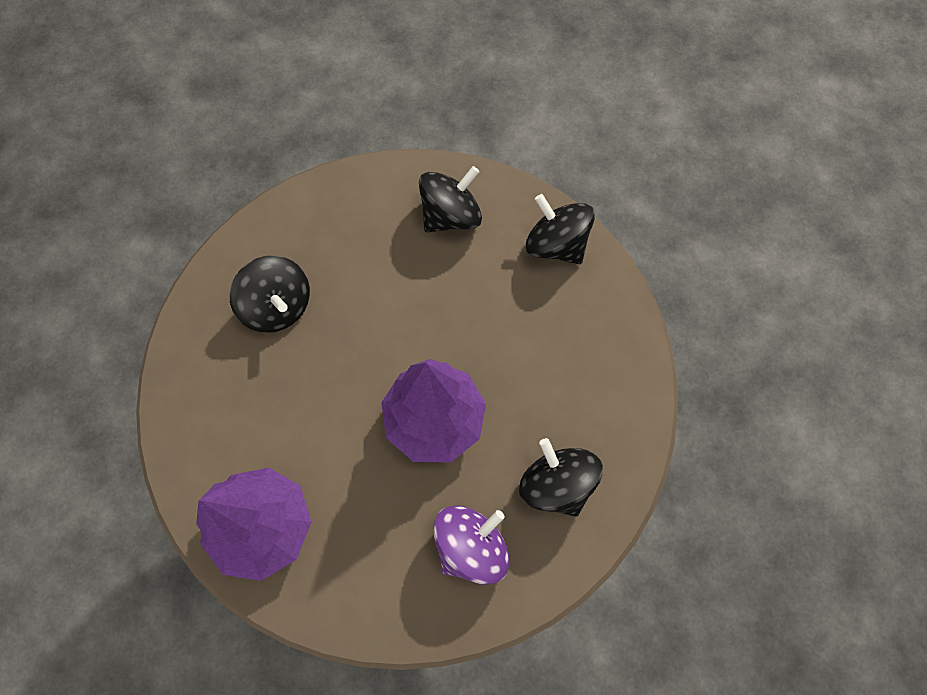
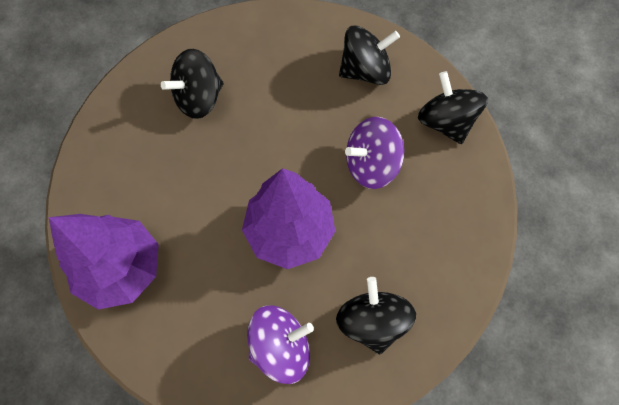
camera: 20 degrees right, 0 degrees up
black spinning top [230,255,310,333] -> black spinning top turned 75 degrees clockwise [161,49,224,119]
none -> purple spinning top [345,117,404,189]

